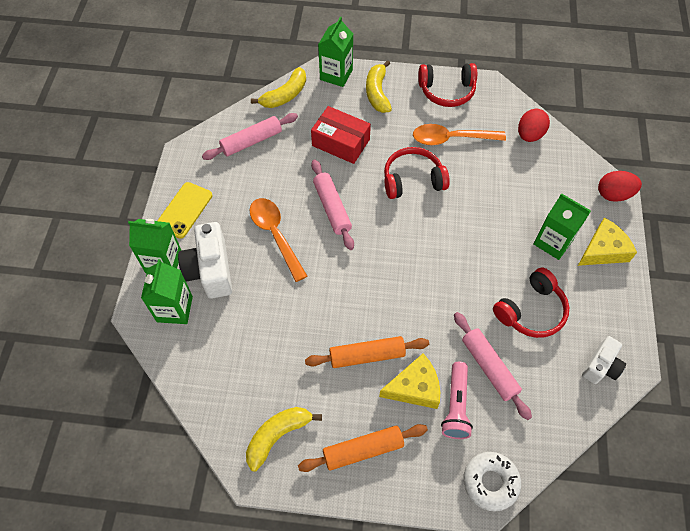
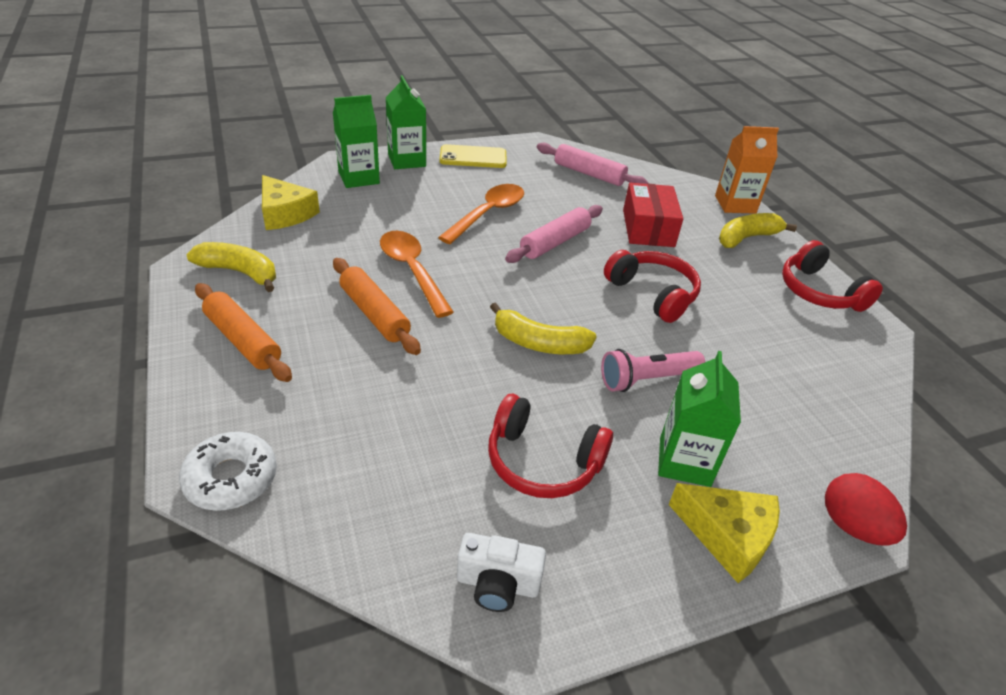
camera: 60 degrees right, 20 degrees down
white camera [178,222,232,299] -> none
yellow banana [251,67,306,108] -> yellow banana moved to [490,302,597,354]
green carton [318,17,353,87] -> orange carton [715,126,779,214]
yellow cheese [379,353,440,409] -> yellow cheese moved to [262,175,320,230]
orange spoon [413,124,506,145] -> orange spoon moved to [380,231,454,318]
pink flashlight [441,362,473,439] -> pink flashlight moved to [601,349,705,392]
pink rolling pin [454,312,532,420] -> none
red egg [518,109,550,142] -> none

